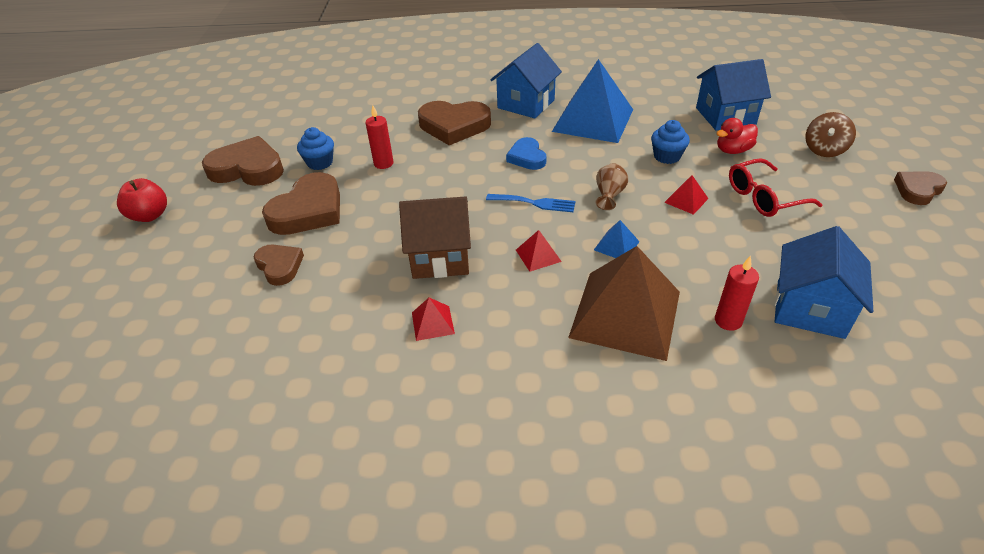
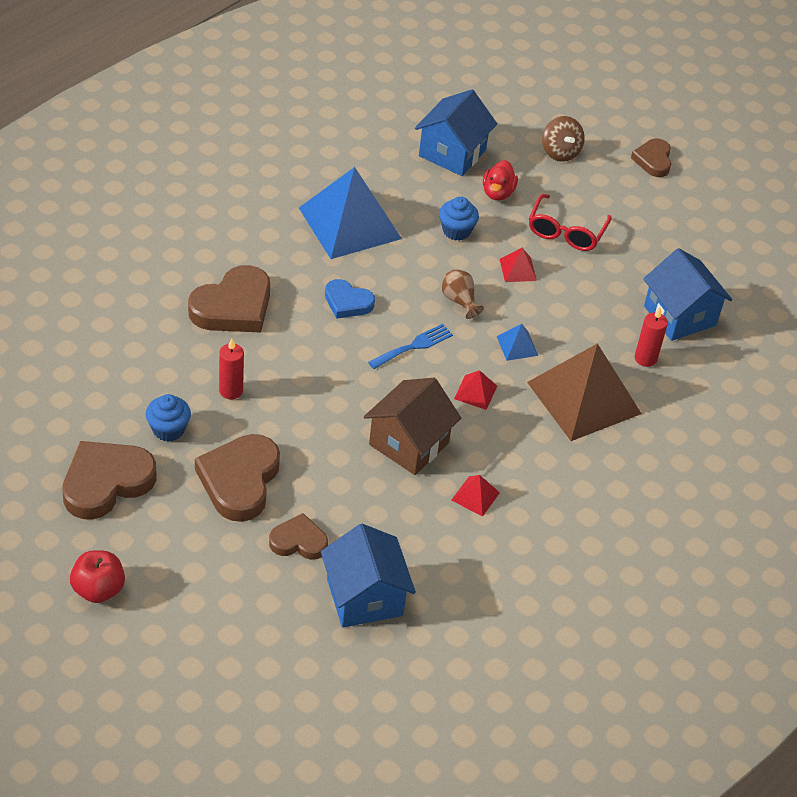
camera: 55 degrees left, 5 degrees up
brown heart [262,172,340,235] -> brown heart turned 150 degrees counterclockwise [195,434,280,522]
blue house [490,43,562,118] -> blue house moved to [321,524,416,628]

